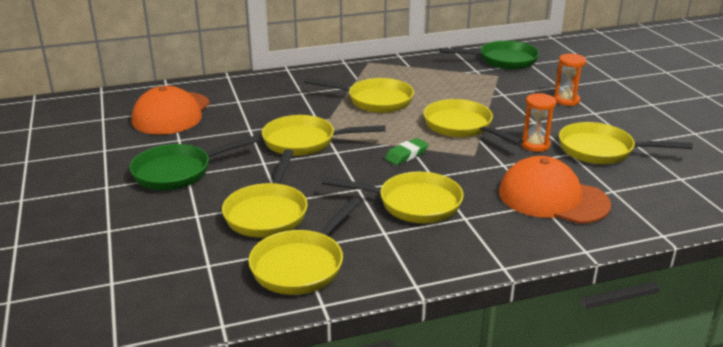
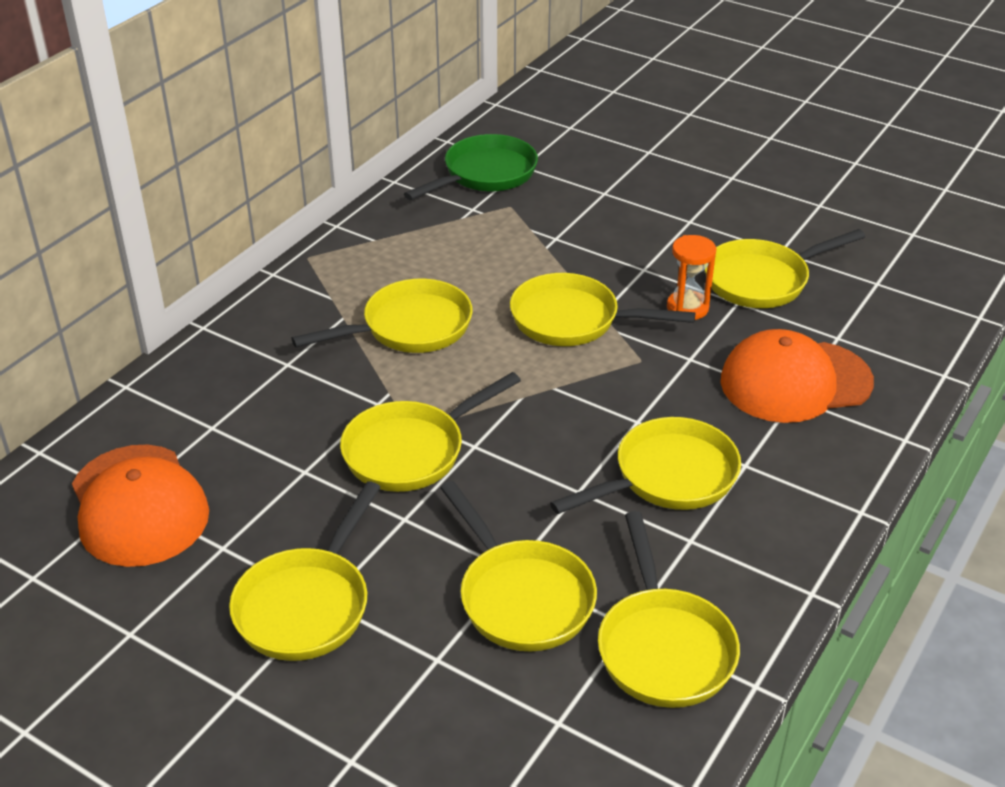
camera: 40 degrees left, 10 degrees up
green pan [129,135,260,190] -> yellow pan [229,481,381,661]
green eraser [385,138,428,165] -> none
orange hourglass [554,54,586,106] -> none

